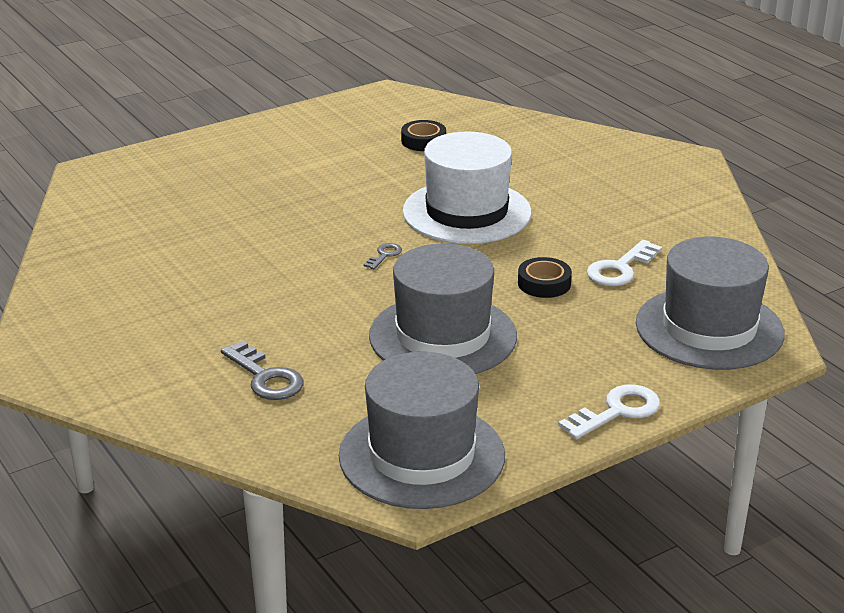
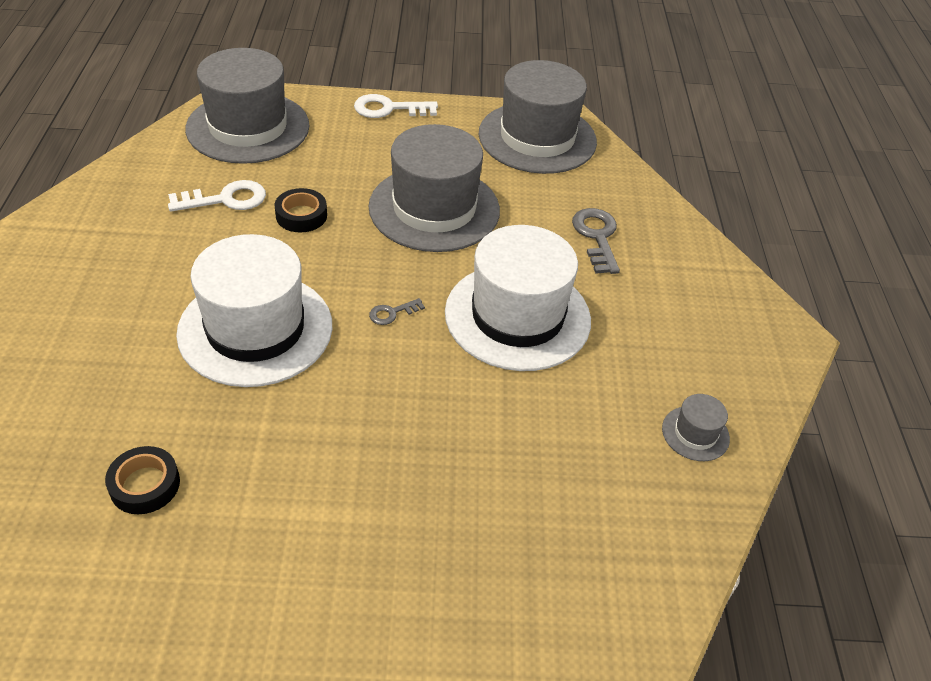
camera: 150 degrees left, 15 degrees up
none -> white hat [445,225,591,371]
none -> grey hat [662,394,730,461]

